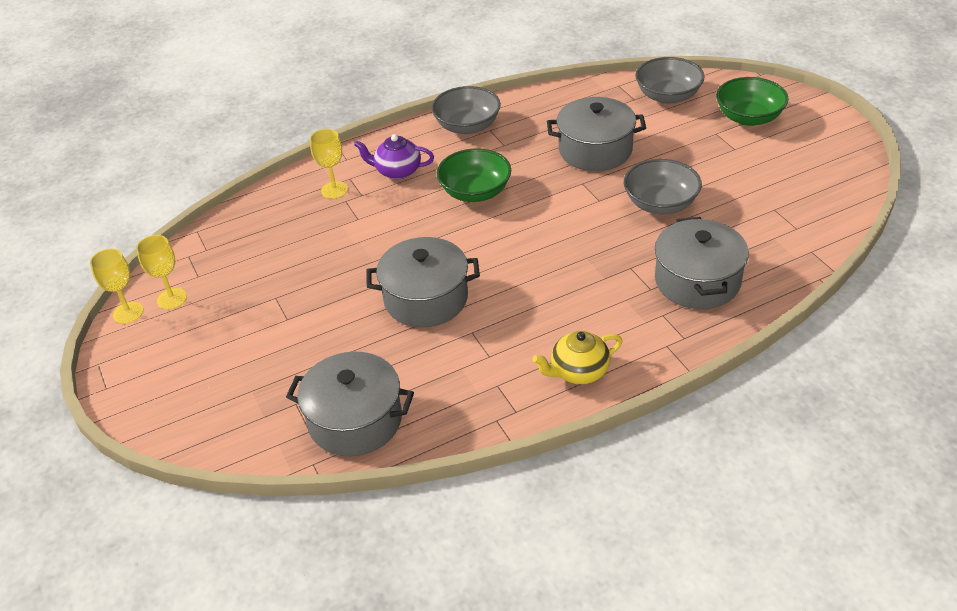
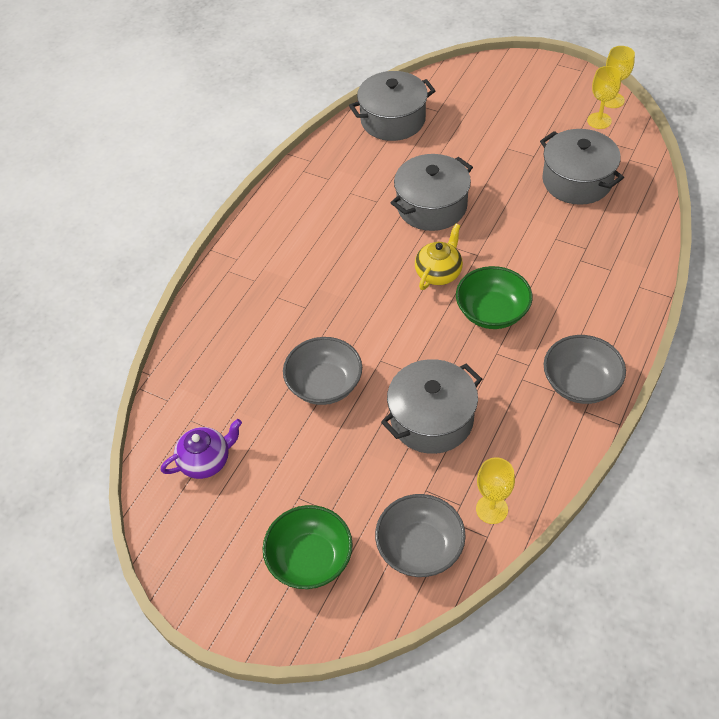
camera: 145 degrees right, 10 degrees up
yellow goblet [310,129,348,199] -> yellow goblet moved to [476,458,515,524]
purple teapot [354,134,434,179] -> purple teapot moved to [161,419,242,479]
yellow teapot [533,331,623,384] -> yellow teapot moved to [415,224,463,290]
grey pot [655,217,749,309] -> grey pot moved to [540,129,624,205]

